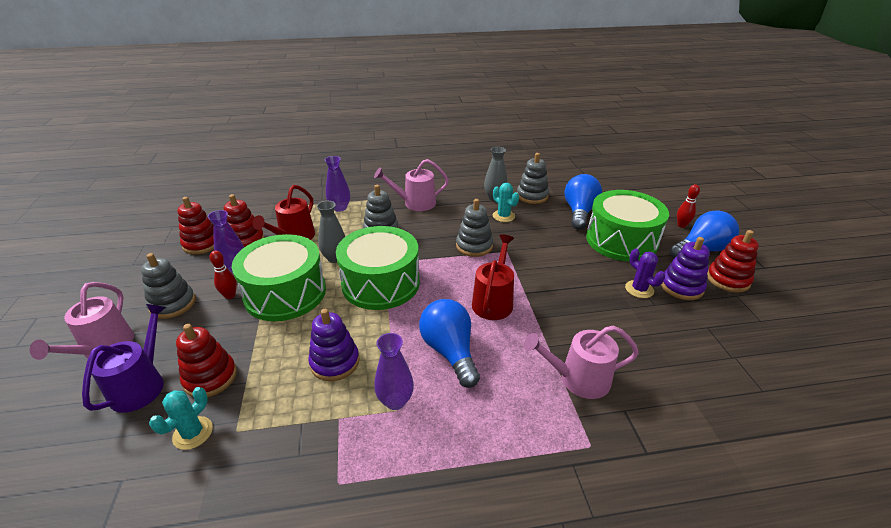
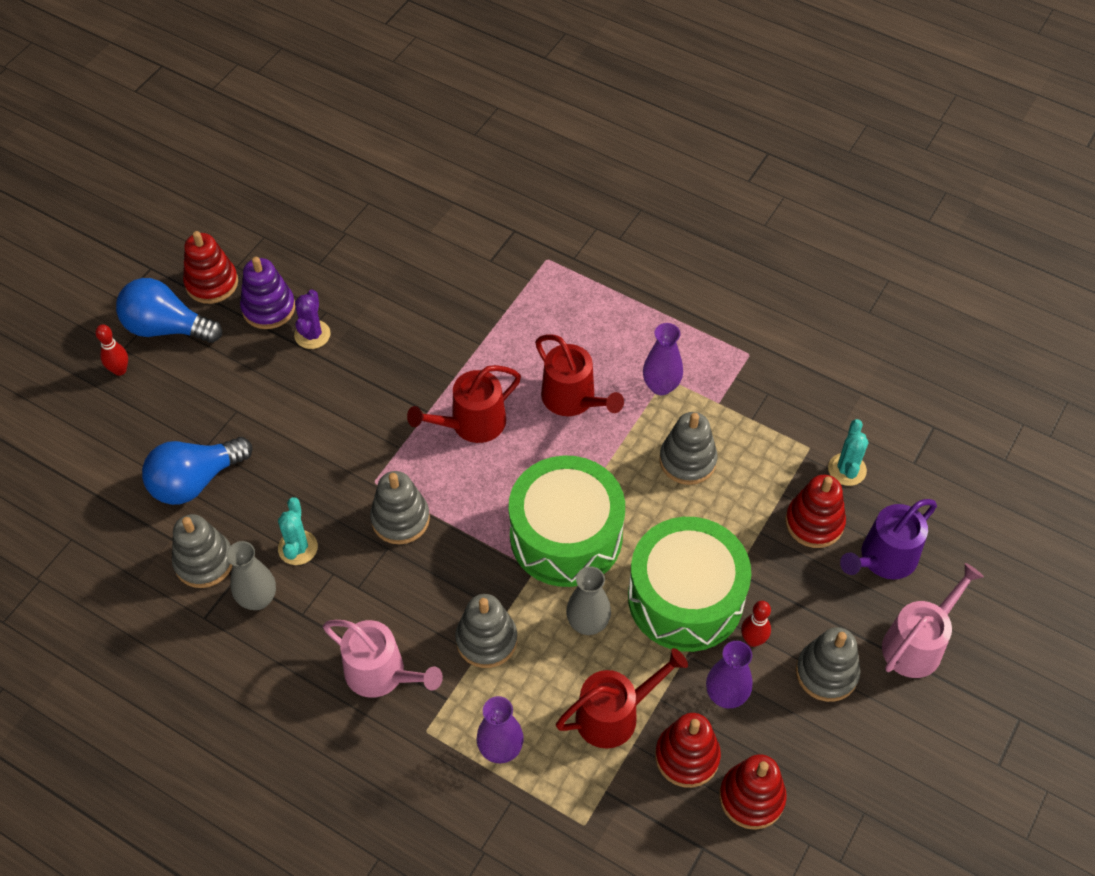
camera: 140 degrees left, 20 degrees up
turquoise cactus [149,387,213,450] -> turquoise cactus turned 60 degrees counterclockwise [828,419,868,486]
purple stacking toy [308,309,360,381] -> grey stacking toy [659,412,718,485]
blue light bulb [419,299,480,388] -> red watering can [535,334,624,416]
pink watering can [524,326,639,399] -> none
green drum [586,190,669,262] -> none

